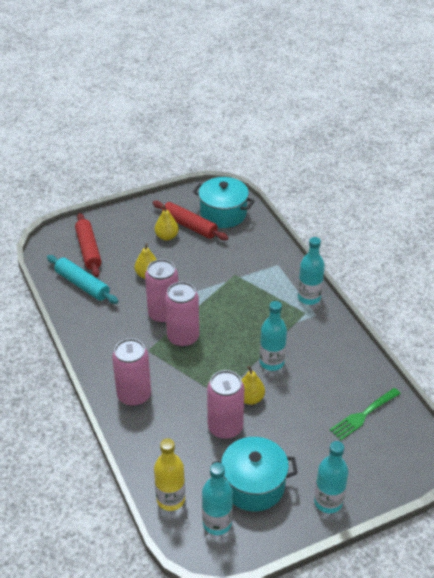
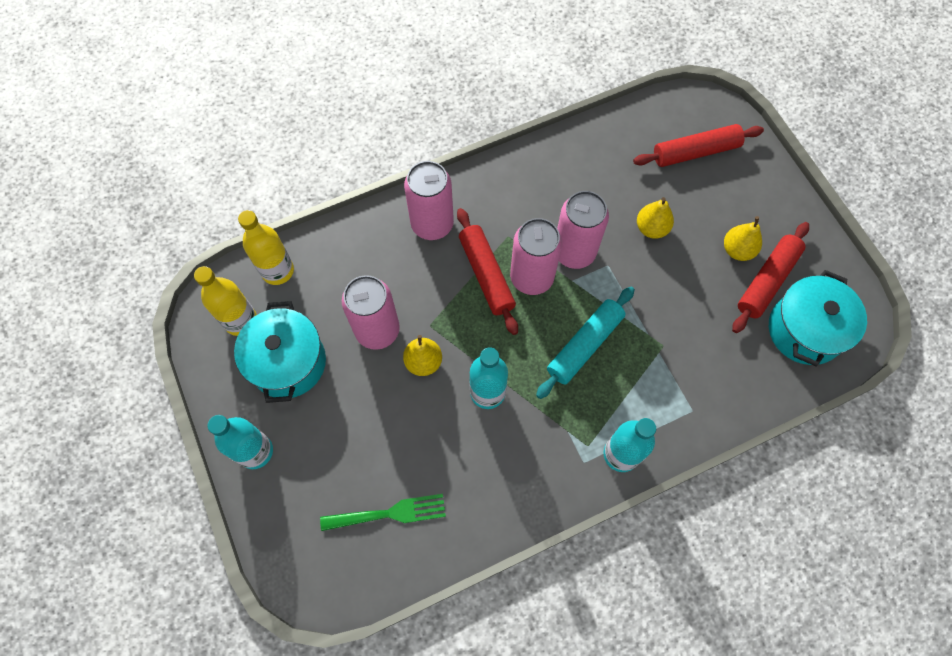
camera: 90 degrees right, 25 degrees up
turquoise rolling pin [47,255,118,304] -> turquoise rolling pin moved to [536,287,635,399]
turquoise bottle [202,462,233,535] -> yellow bottle [194,266,257,336]
green fork [330,388,401,440] -> green fork turned 120 degrees clockwise [320,494,446,531]
none -> red rolling pin [457,208,518,335]

